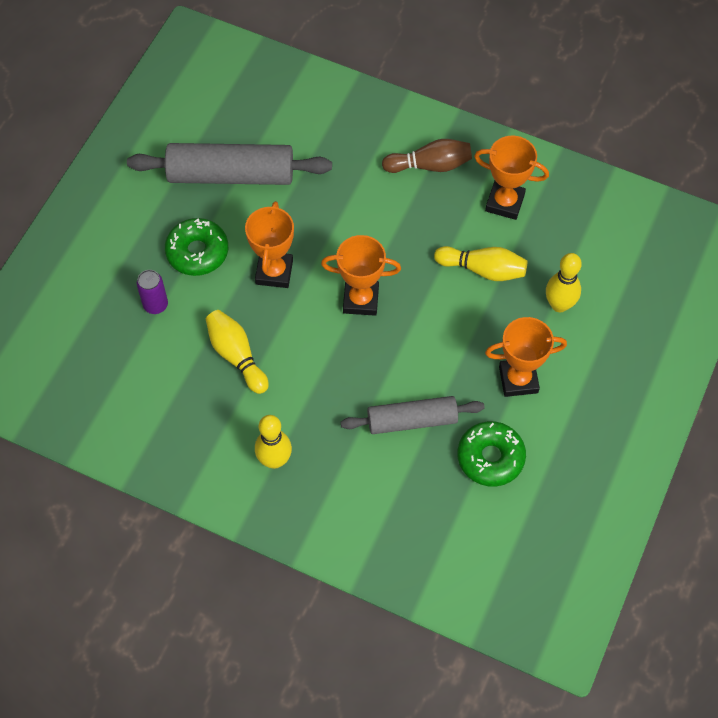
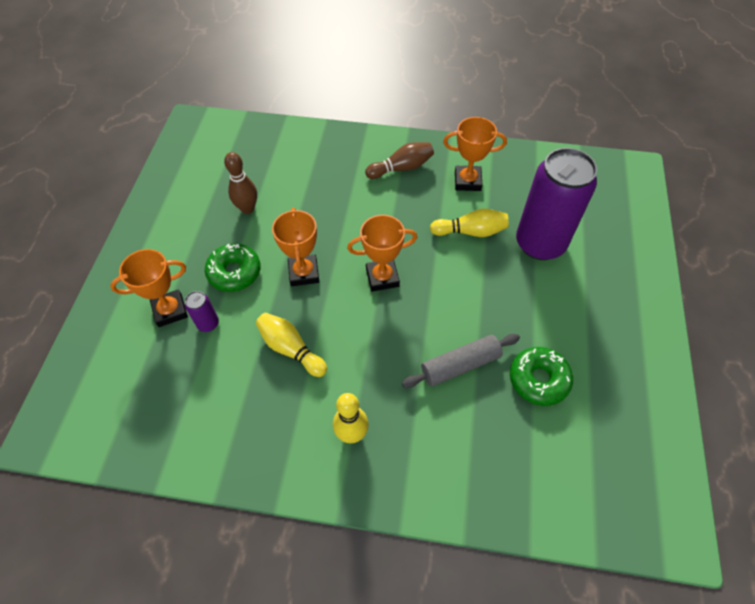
camera: 15 degrees left, 5 degrees down
grey rolling pin [127,143,332,185] -> brown bowling pin [224,152,257,214]
orange trophy [485,317,567,397] -> orange trophy moved to [110,249,188,327]
yellow bowling pin [546,253,582,312] -> purple can [516,148,597,260]

